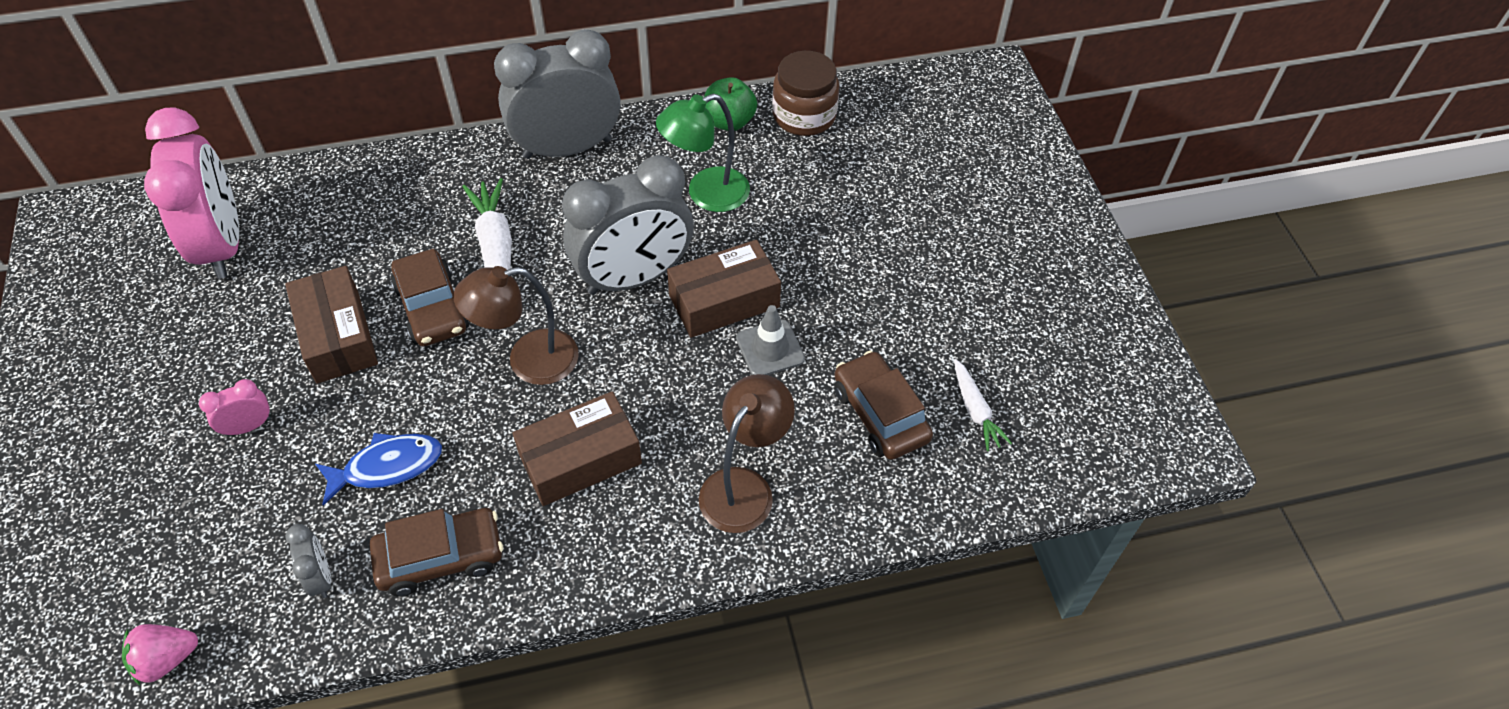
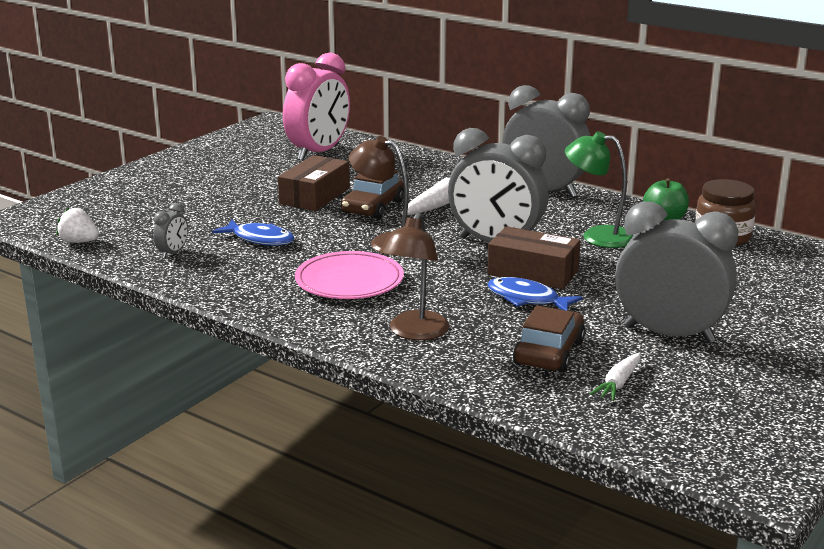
camera: 50 degrees right, 30 degrees down
pink strawberry [122,624,198,685] -> white strawberry [57,207,99,243]
pink clock [199,379,271,436] -> none
brown car [369,508,503,596] -> none
brown box [513,391,642,506] -> pink plate [295,251,404,299]
brown lamp [699,374,795,533] -> brown lamp turned 120 degrees clockwise [380,212,449,340]
grey traffic cone [736,305,805,375] -> blue fish [487,277,583,311]
none -> grey clock [615,201,738,343]

